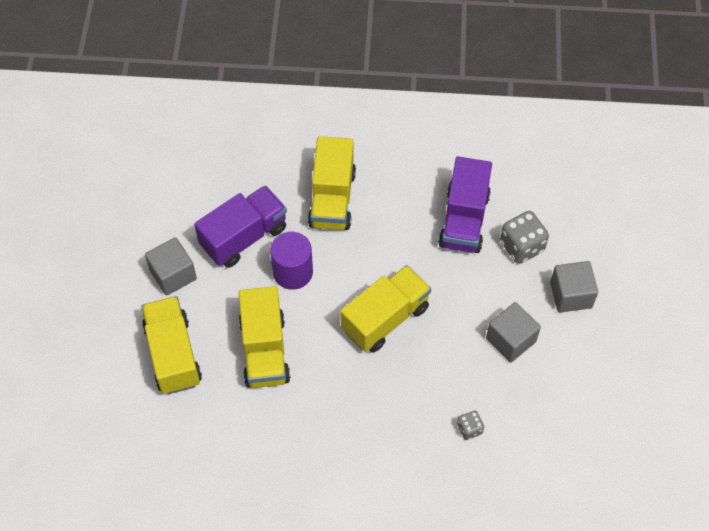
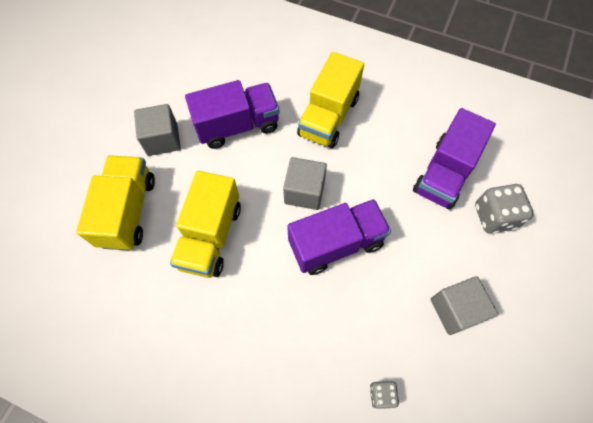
camera: 20 degrees right, 5 degrees up
purple cylinder [270,232,313,290] -> none
yellow truck [340,265,431,353] -> purple truck [287,199,391,275]
grey cube [550,261,598,313] -> grey cube moved to [283,157,327,210]

